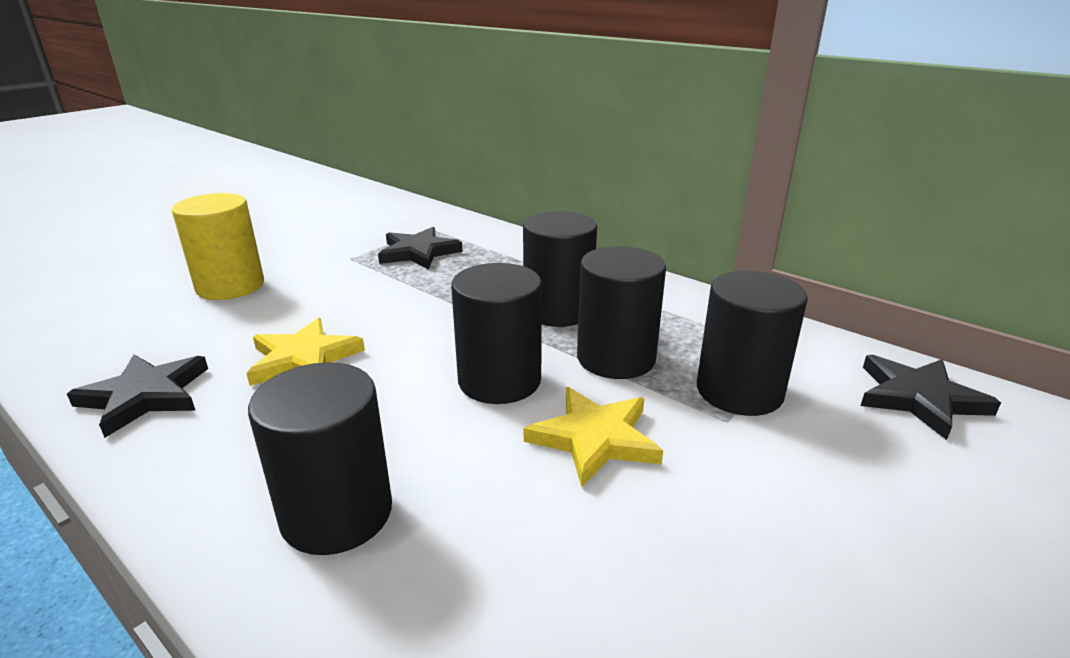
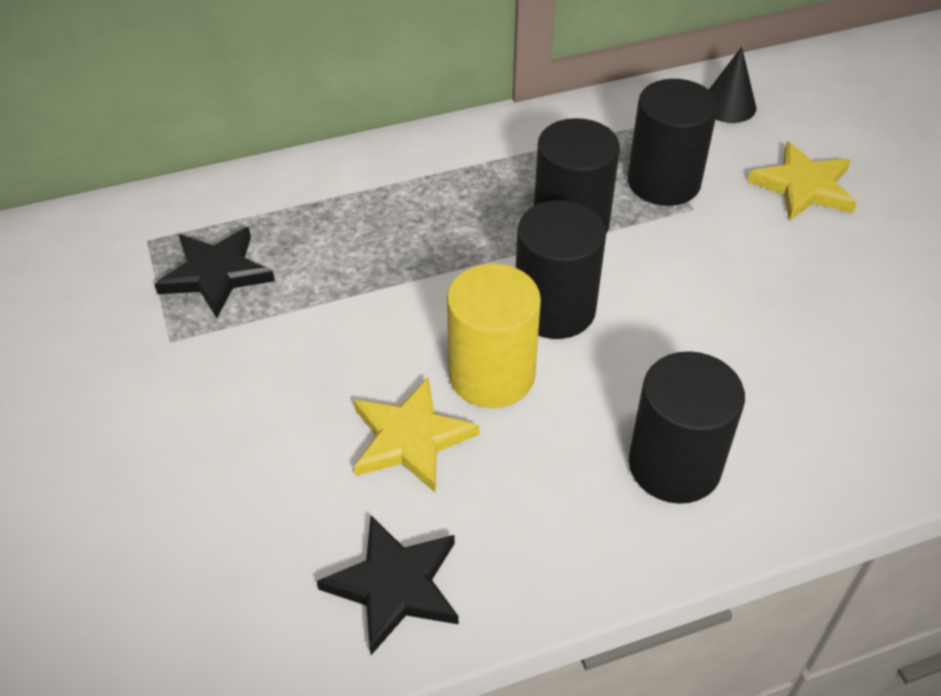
camera: 60 degrees left, 20 degrees up
yellow cylinder [172,193,264,300] -> yellow cylinder moved to [447,264,541,408]
black cylinder [523,211,597,327] -> none
yellow star [524,387,663,487] -> yellow star moved to [747,142,857,221]
black star [861,355,1001,440] -> black cone [709,47,756,123]

